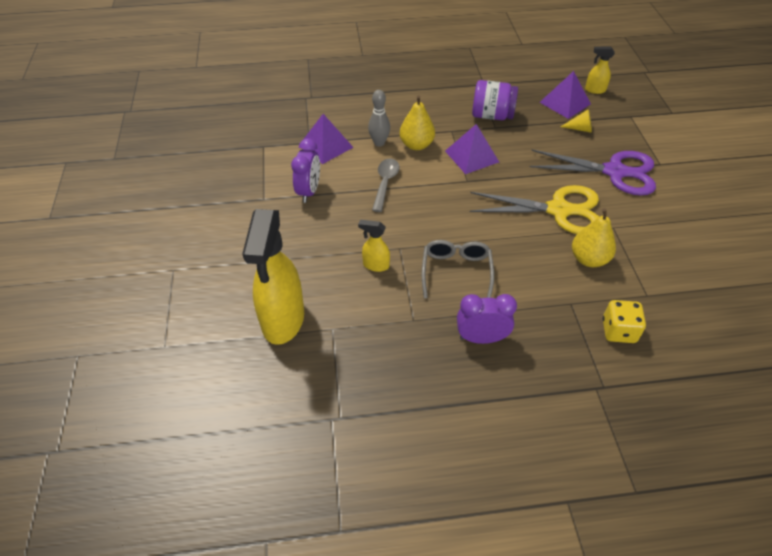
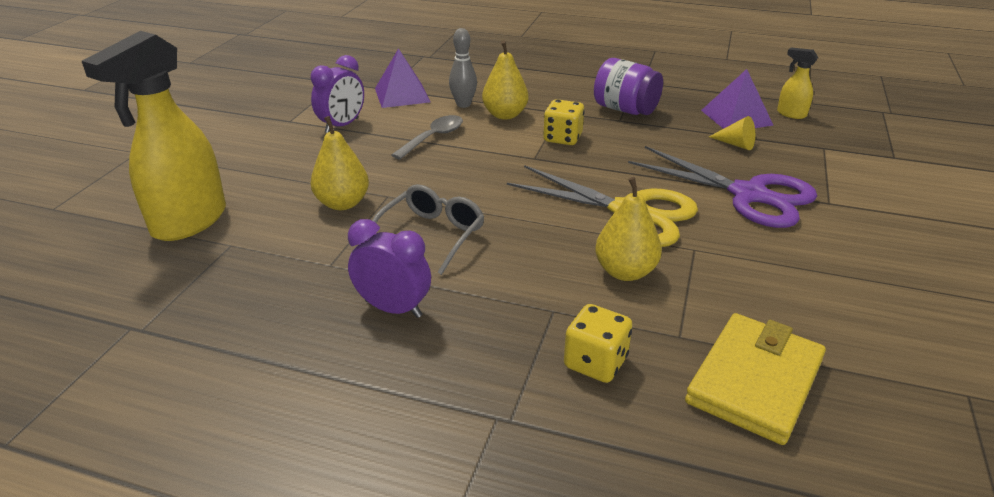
camera: 25 degrees right, 15 degrees down
yellow spray bottle [358,220,390,272] -> yellow pear [311,116,369,210]
purple pyramid [445,124,499,174] -> yellow dice [543,99,585,145]
none -> yellow wallet [685,313,826,445]

